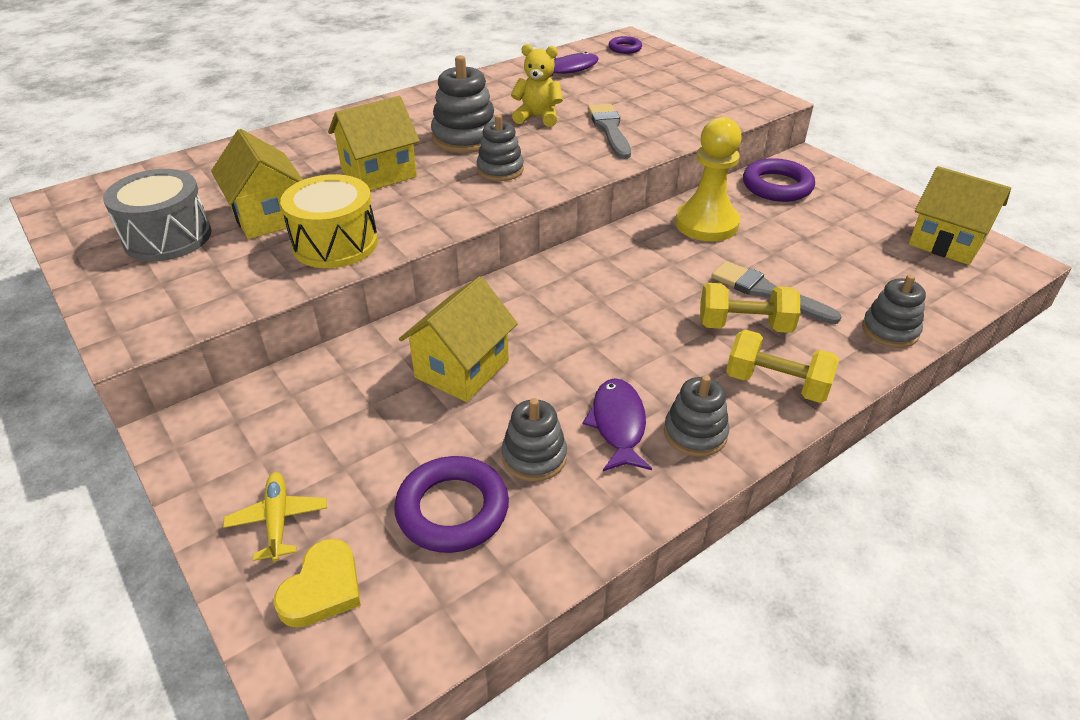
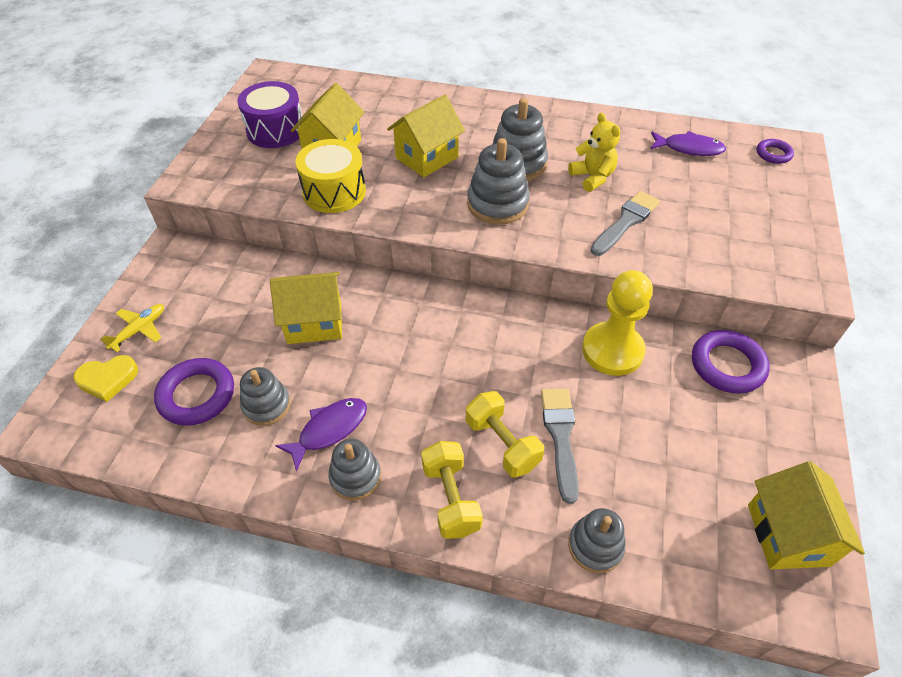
camera: 50 degrees right, 10 degrees up
grey drum [103,169,212,261] -> purple drum [237,81,302,148]
yellow house [328,96,420,191] -> yellow house turned 60 degrees counterclockwise [387,95,465,177]
grey stacking toy [477,115,524,181] -> grey stacking toy [467,138,530,225], size x1.52

